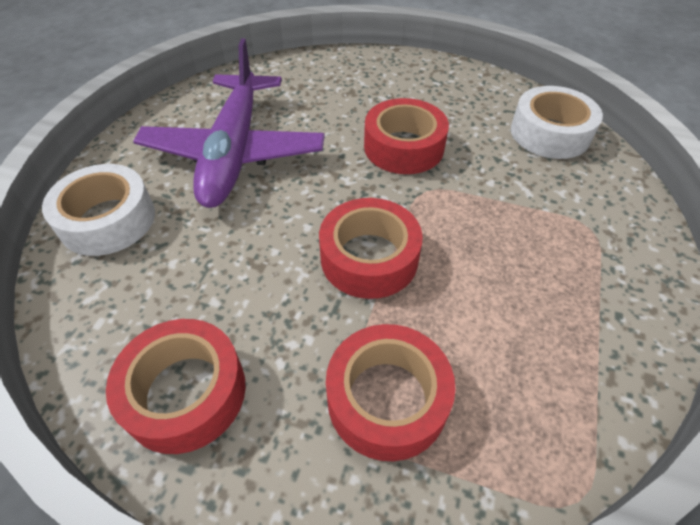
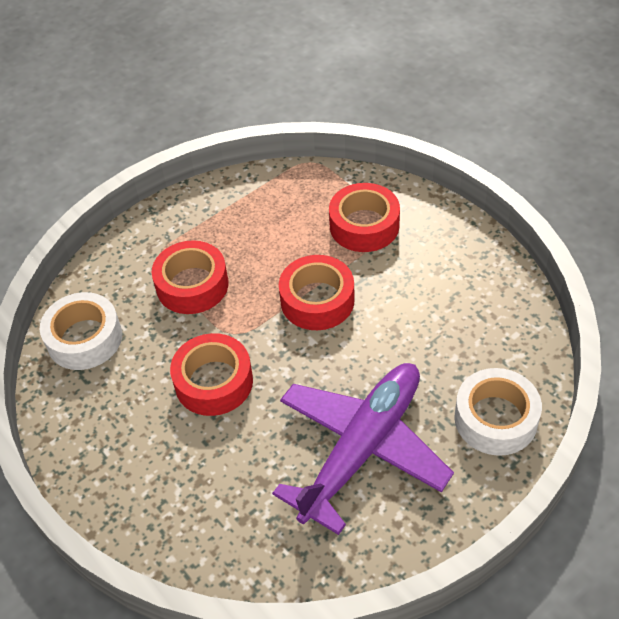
camera: 145 degrees left, 0 degrees up
red tape [106,319,246,454] -> red tape moved to [152,240,228,314]

